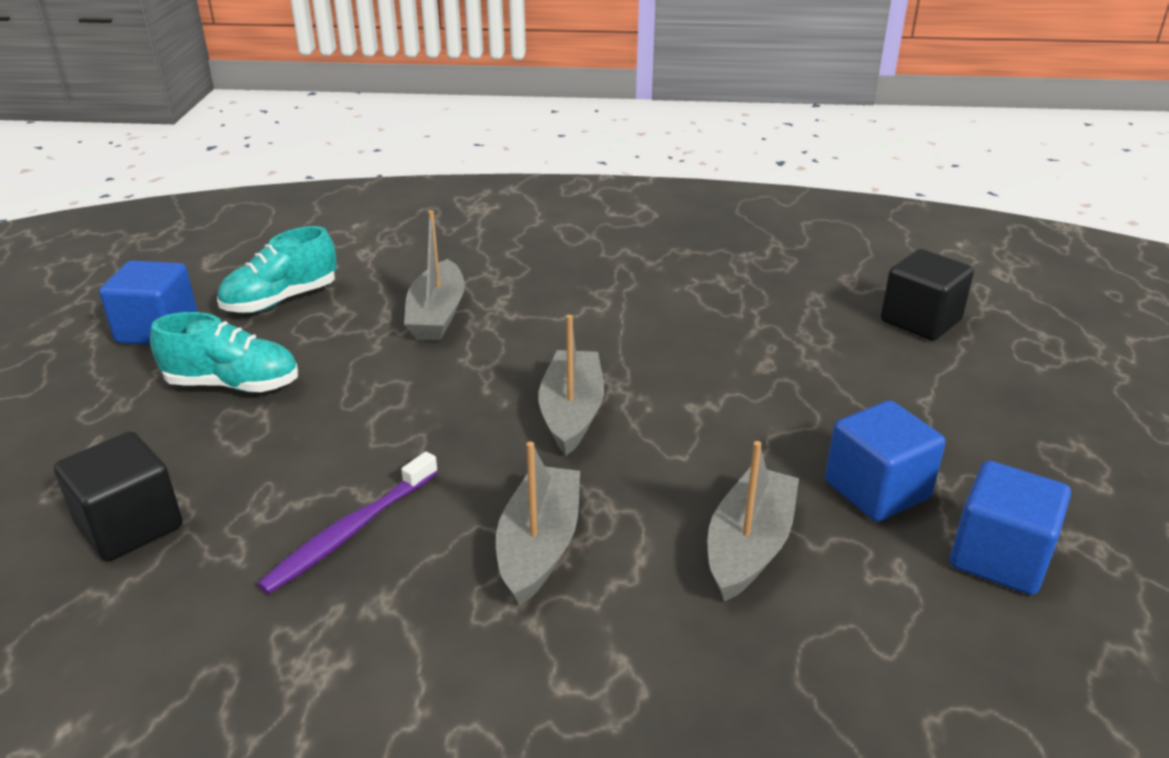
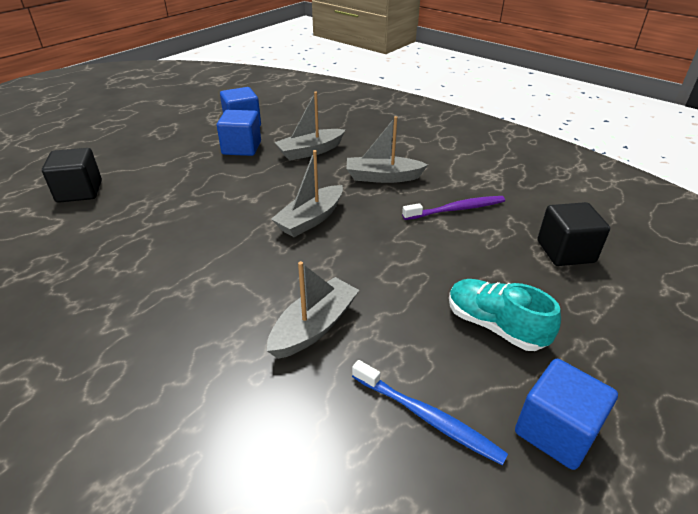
camera: 145 degrees left, 5 degrees up
turquoise shoe [217,226,337,313] -> blue toothbrush [352,360,508,465]
grey boat [496,442,580,605] -> grey boat turned 45 degrees clockwise [346,116,428,183]

